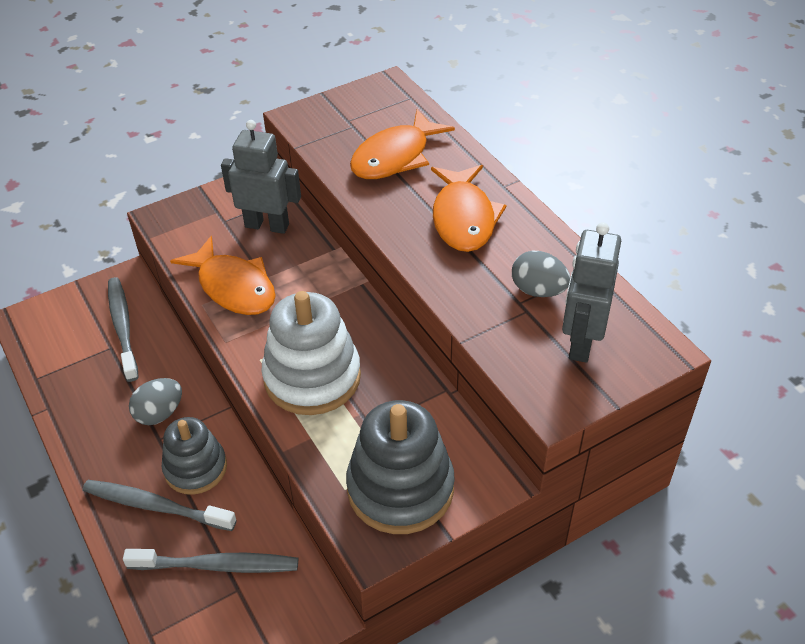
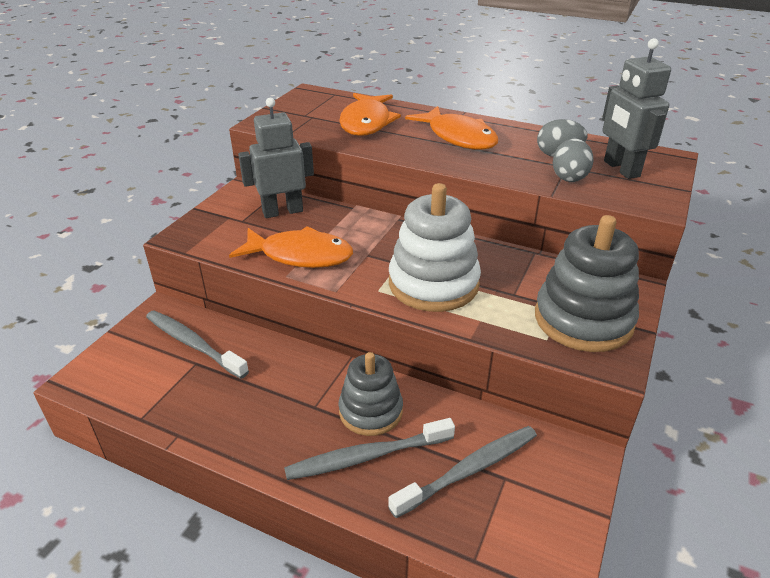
camera: 35 degrees left, 10 degrees down
grey egg [129,378,182,425] -> grey egg moved to [553,139,594,182]

